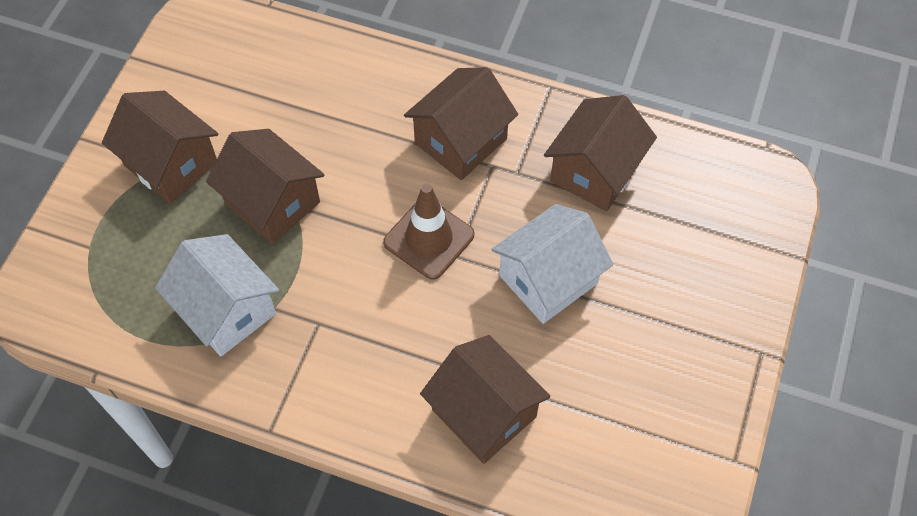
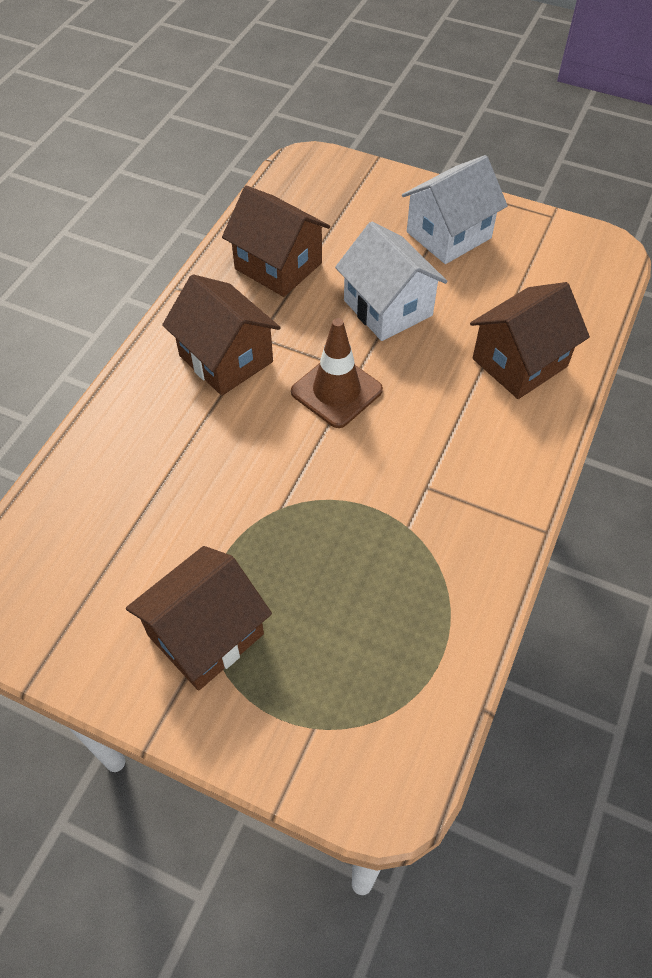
camera: 85 degrees left, 5 degrees down
white house [155,234,279,356] -> white house moved to [402,155,508,264]
brown house [206,129,325,244] -> none

